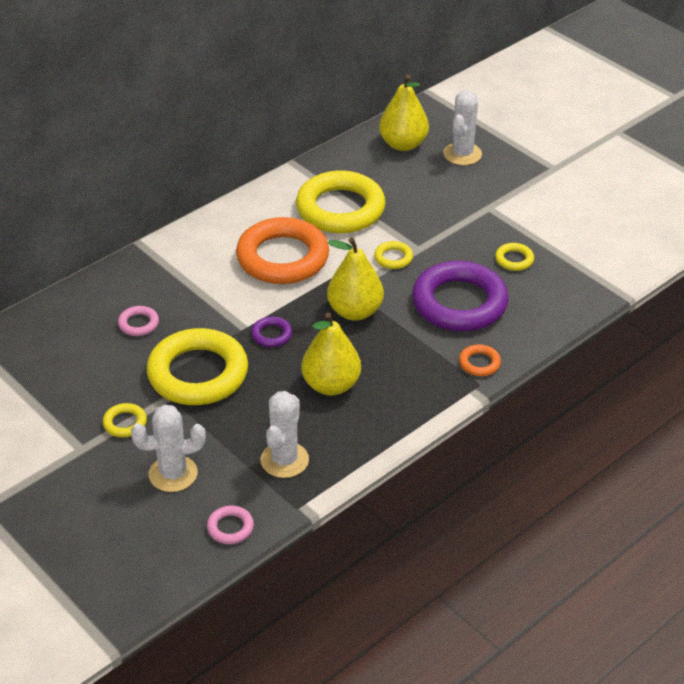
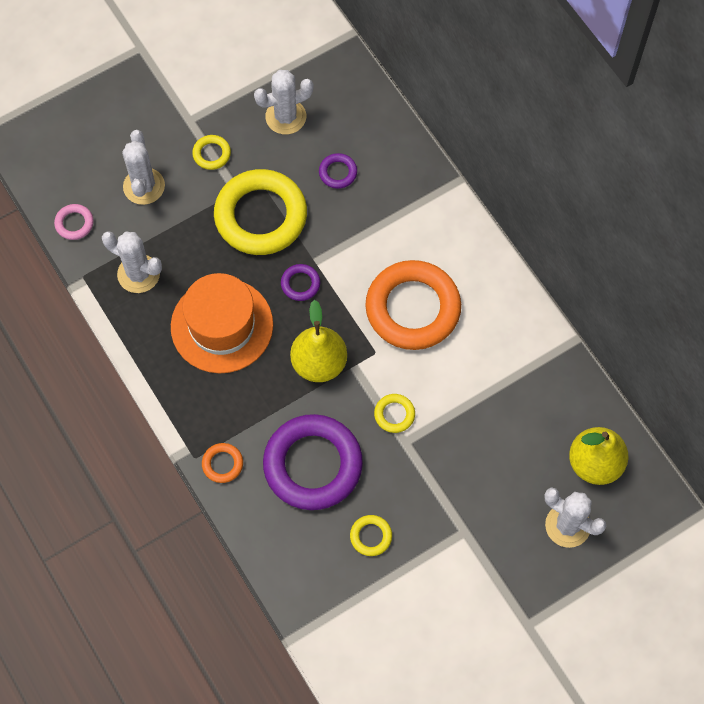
camera: 100 degrees right, 25 degrees up
pink ring [118,306,159,336] -> purple ring [319,153,357,189]
yellow ring [296,171,385,233] -> none
yellow pear [301,312,361,396] -> orange hat [171,273,273,373]
none -> white cactus [254,70,314,134]

